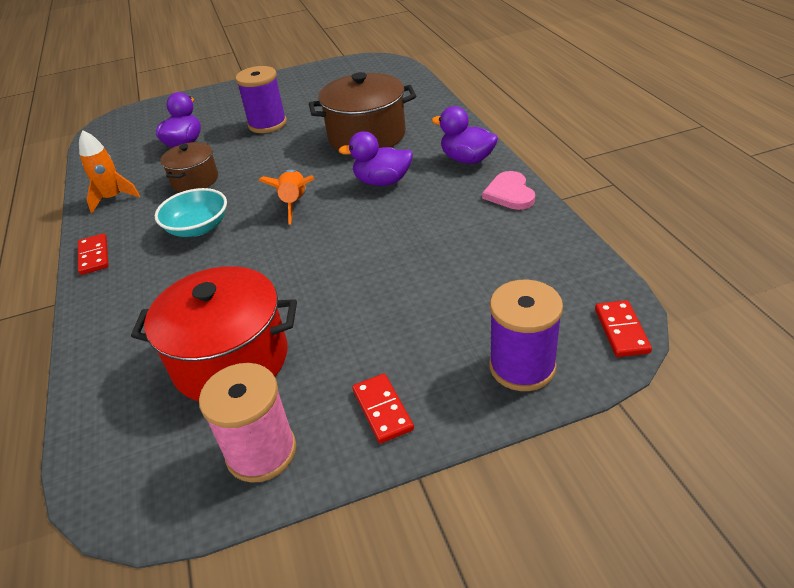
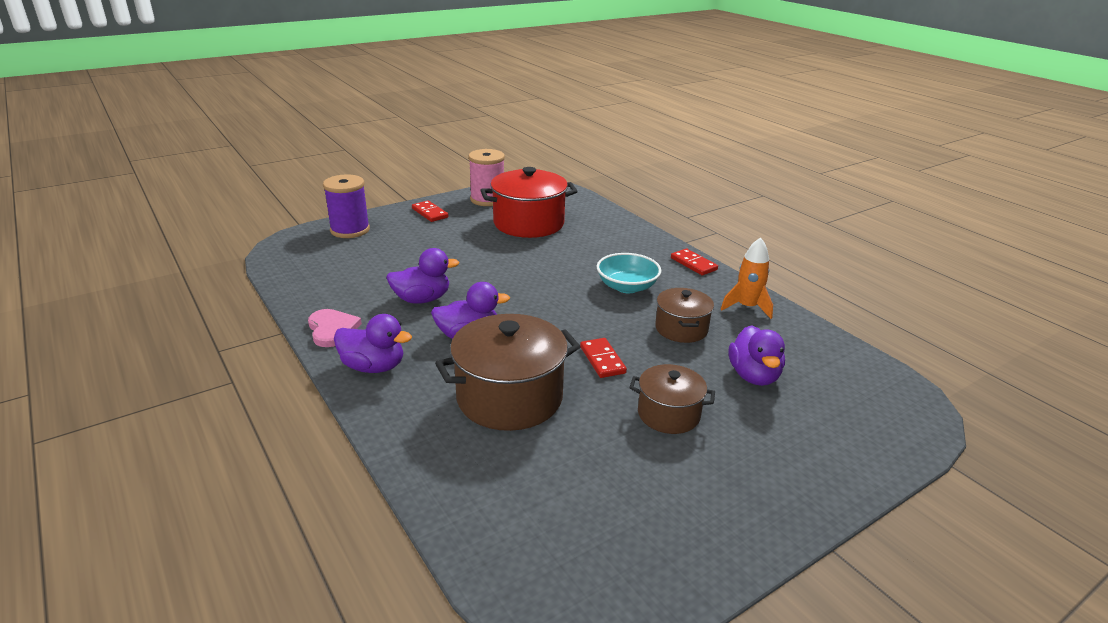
camera: 160 degrees right, 10 degrees down
purple spool [235,66,287,133] -> brown pot [630,364,715,434]
orange rocket [258,170,314,225] -> none
red domino [595,300,652,357] -> red domino moved to [580,338,627,378]
none -> purple duck [386,248,460,304]

